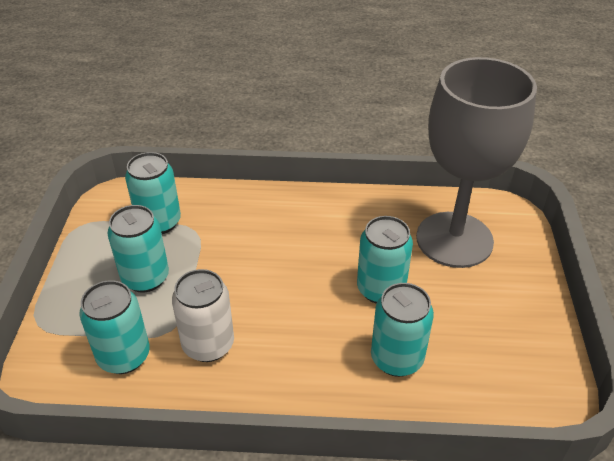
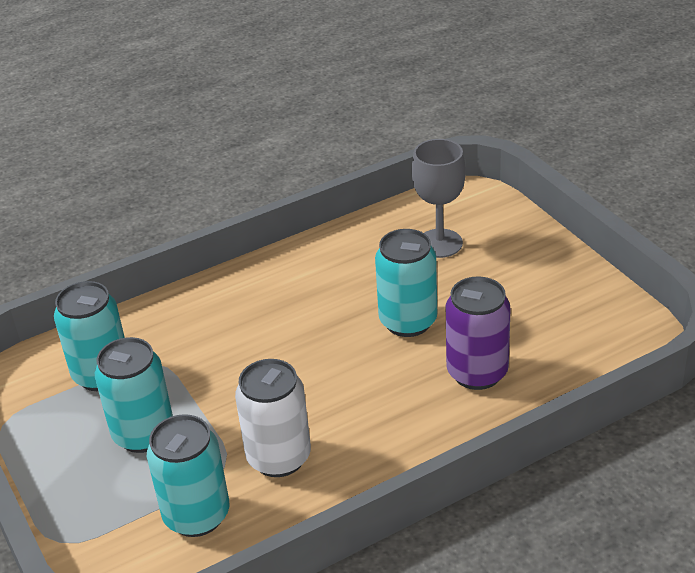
camera: 30 degrees left, 5 degrees down
turquoise can [371,283,434,377] -> purple can [446,277,511,390]
grey goblet [416,57,537,268] -> grey goblet [412,139,466,258], size x0.50

